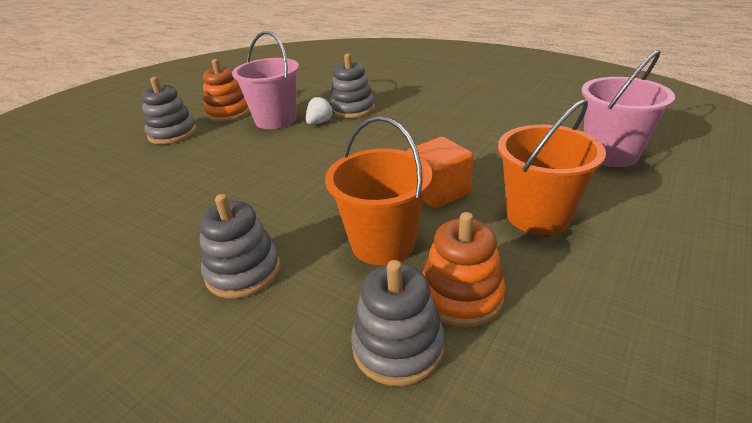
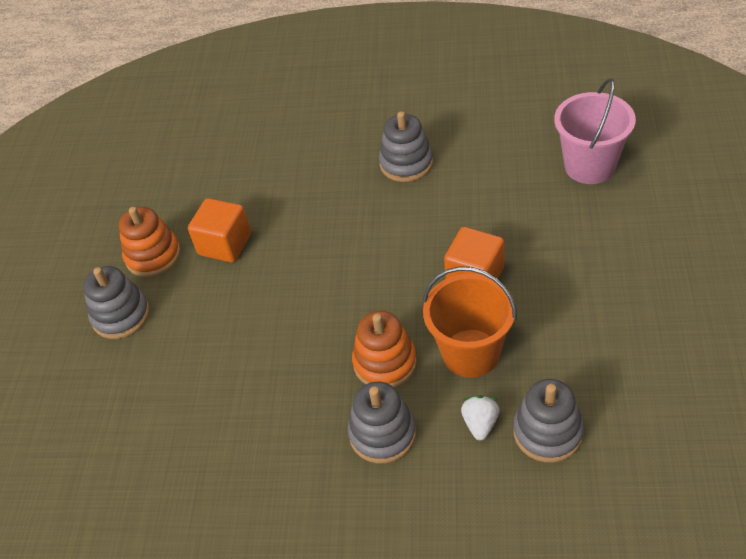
camera: 25 degrees left, 15 degrees up
pink bucket [232,31,299,129] -> orange cube [188,198,251,263]
white strawberry [306,95,335,124] -> white strawberry moved to [461,395,499,440]
grey stacking toy [330,54,375,119] -> grey stacking toy moved to [379,111,433,182]
orange stacking toy [423,212,506,328] -> orange stacking toy moved to [352,311,417,388]
orange bucket [498,99,606,235] -> none

